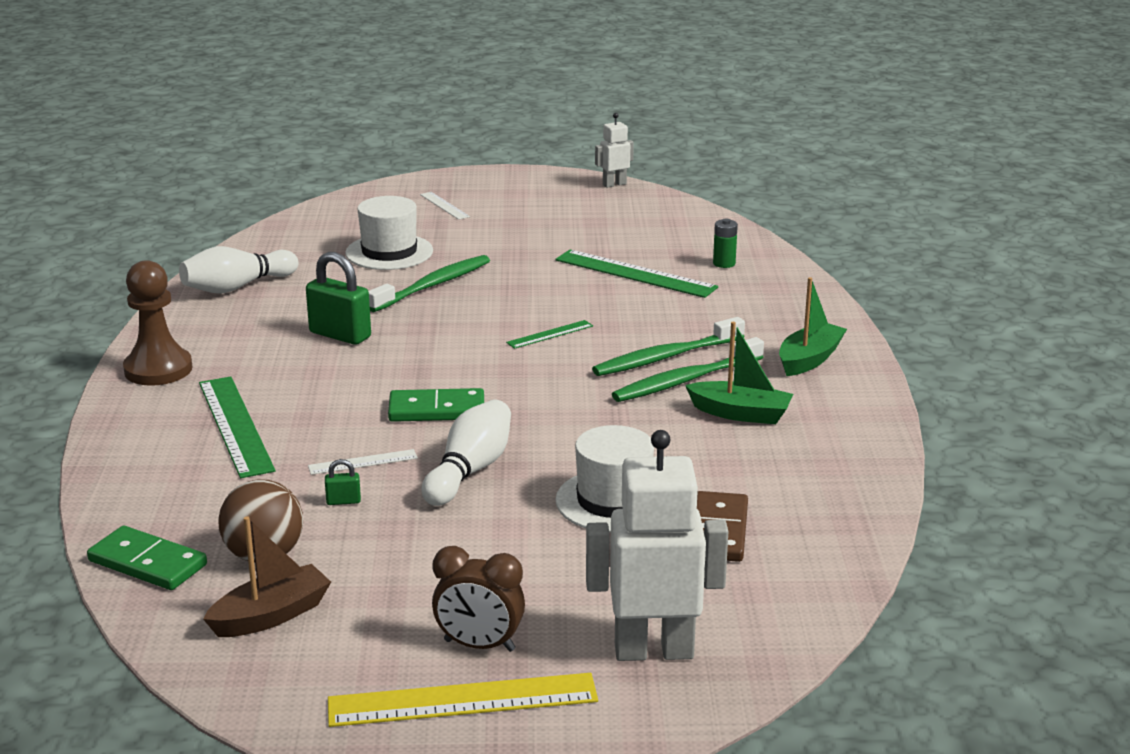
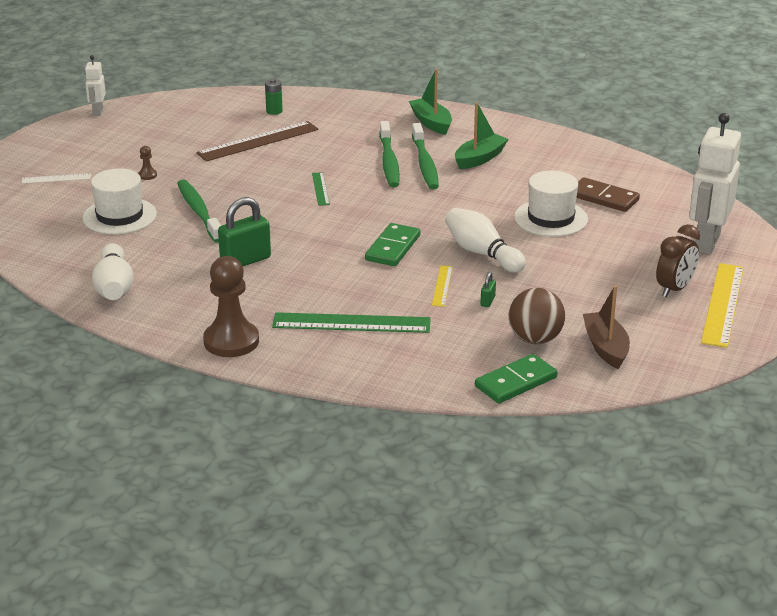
camera: 65 degrees left, 5 degrees up
white ruler [308,449,418,475] -> yellow ruler [432,266,453,307]
green ruler [555,250,718,298] -> brown ruler [196,121,319,162]
none -> brown pawn [138,146,157,180]

